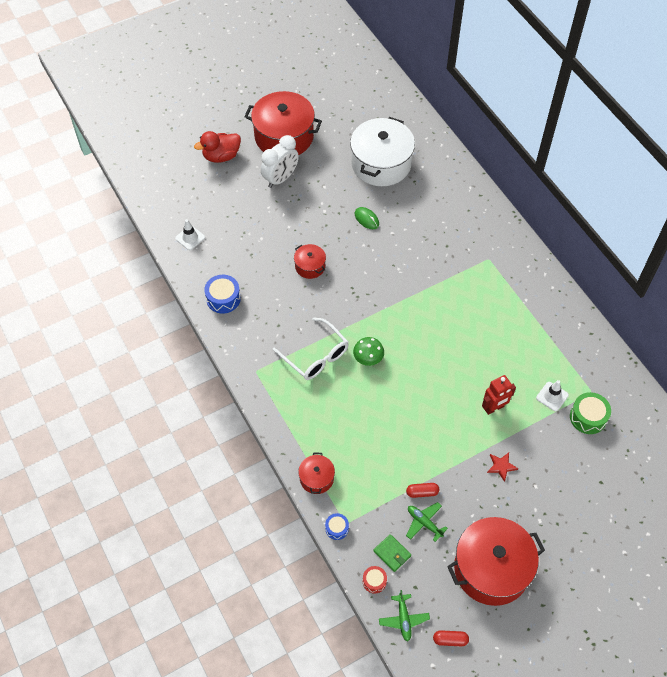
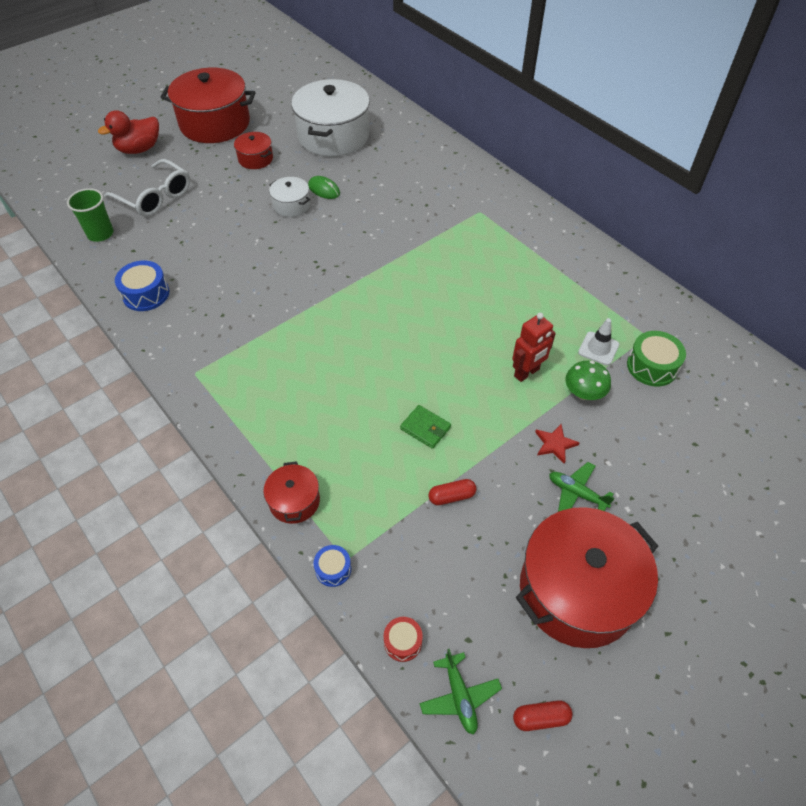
camera: 10 degrees left, 5 degrees down
white traffic cone [175,219,205,250] -> green cup [67,188,114,242]
white clock [261,135,299,188] -> none
white glasses [273,317,349,380] -> white glasses moved to [104,159,190,217]
red pot [294,244,326,279] -> red pot moved to [234,132,273,169]
green mushroom [353,337,384,366] -> green mushroom moved to [566,361,611,400]
green wallet [374,534,411,572] -> green wallet moved to [400,405,451,449]
green plane [406,502,448,542] -> green plane moved to [549,462,615,512]
none -> white pot [269,177,310,217]

